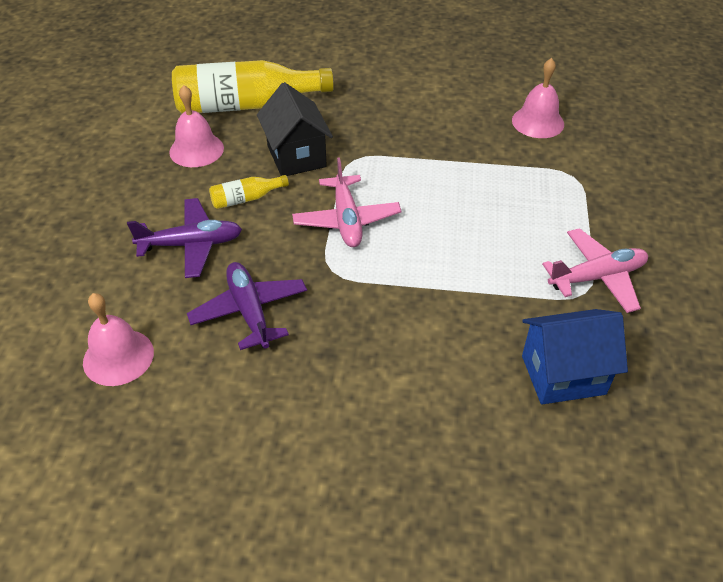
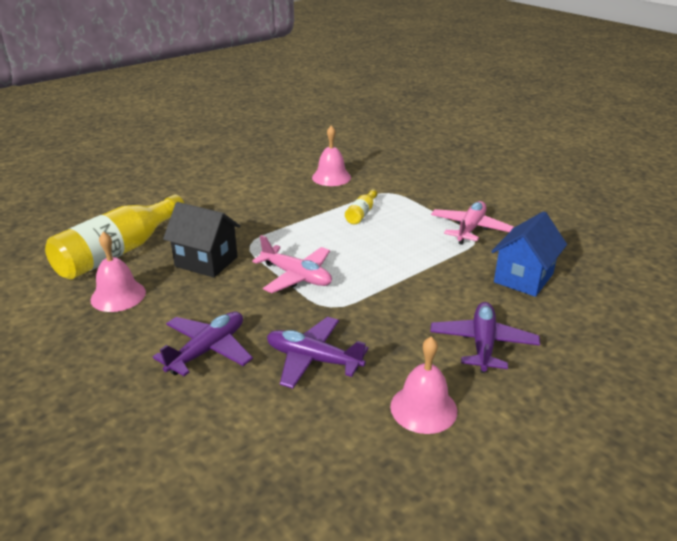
camera: 45 degrees left, 15 degrees down
pink bell [83,293,154,386] -> pink bell moved to [390,337,457,434]
yellow bottle [209,175,289,209] -> yellow bottle moved to [345,189,378,224]
none -> purple plane [430,302,540,373]

